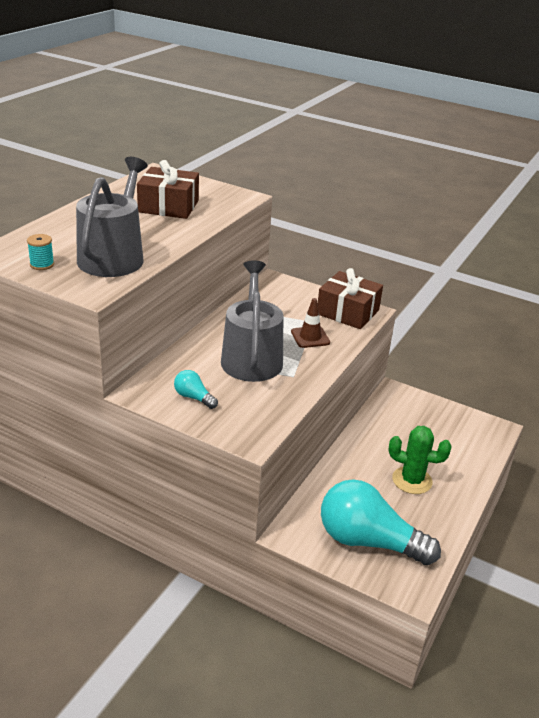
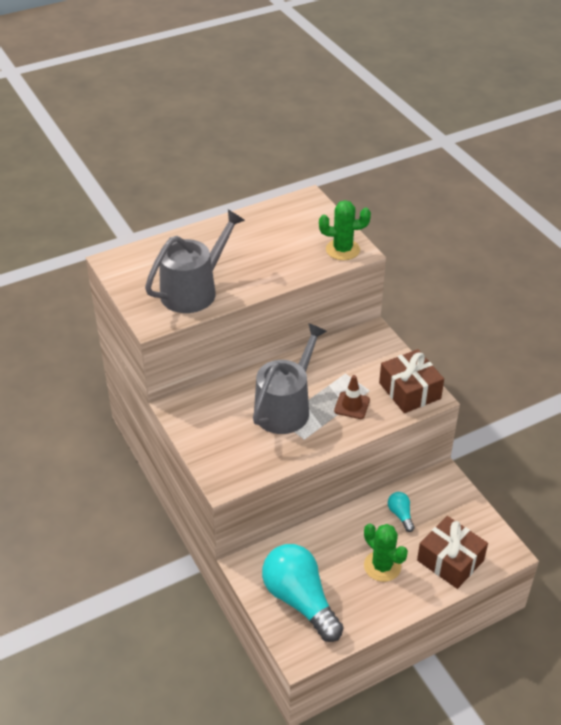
camera: 35 degrees right, 10 degrees up
turquoise spool [27,234,54,270] -> none
brown gift [137,160,199,219] -> brown gift moved to [417,516,488,589]
turquoise light bulb [174,370,218,409] -> turquoise light bulb moved to [388,492,415,532]
none -> green cactus [319,200,371,260]

